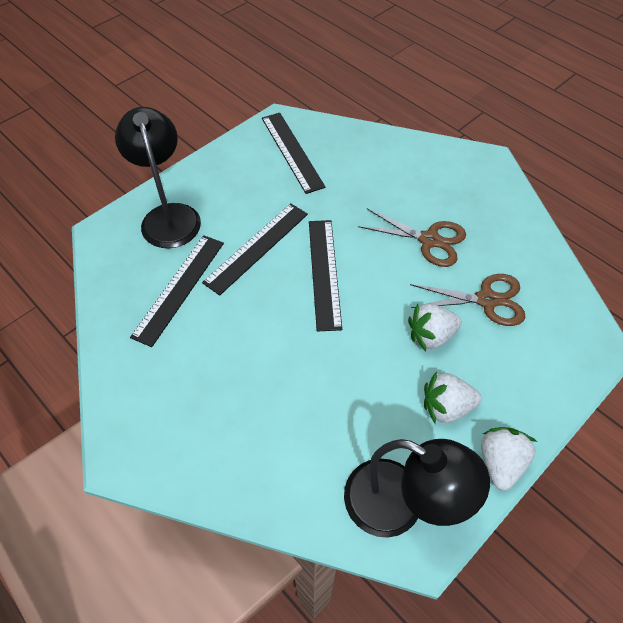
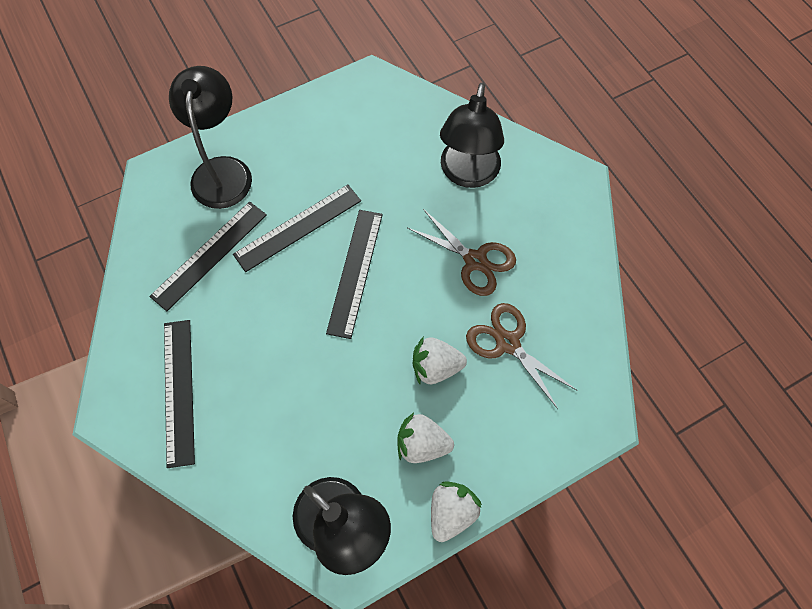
camera: 15 degrees right, 10 degrees up
black ruler [262,113,326,194] -> black ruler moved to [164,320,195,468]
brown scissors [410,274,525,326] -> brown scissors turned 150 degrees counterclockwise [466,303,578,409]
none -> black lamp [440,83,504,188]

